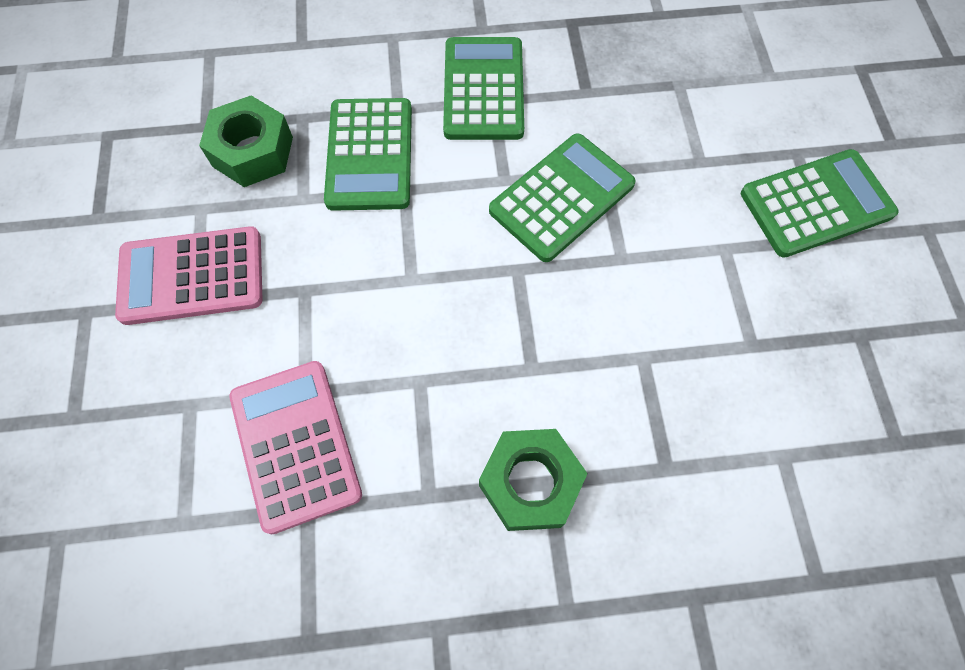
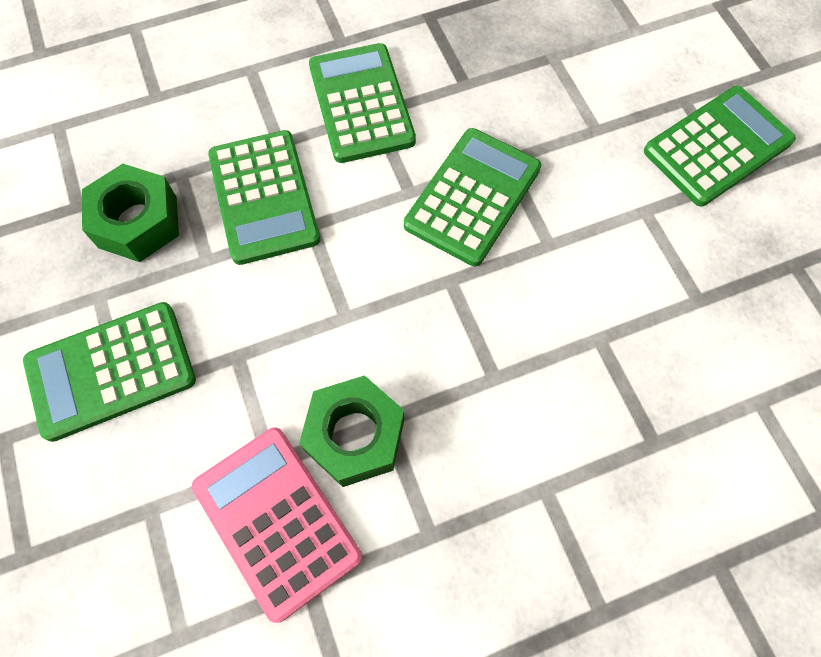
camera: 15 degrees left, 0 degrees up
pink calculator [115,226,263,325] -> green calculator [23,302,196,442]
green nut [479,429,588,531] -> green nut moved to [299,375,404,487]

